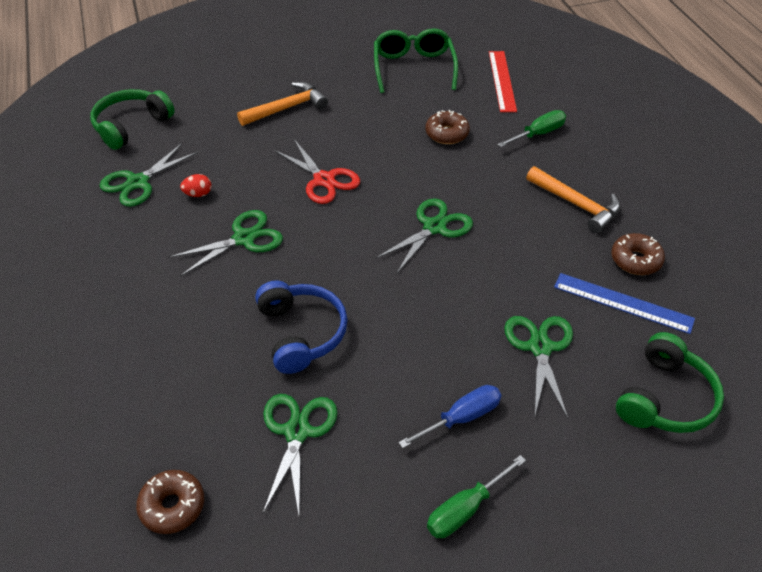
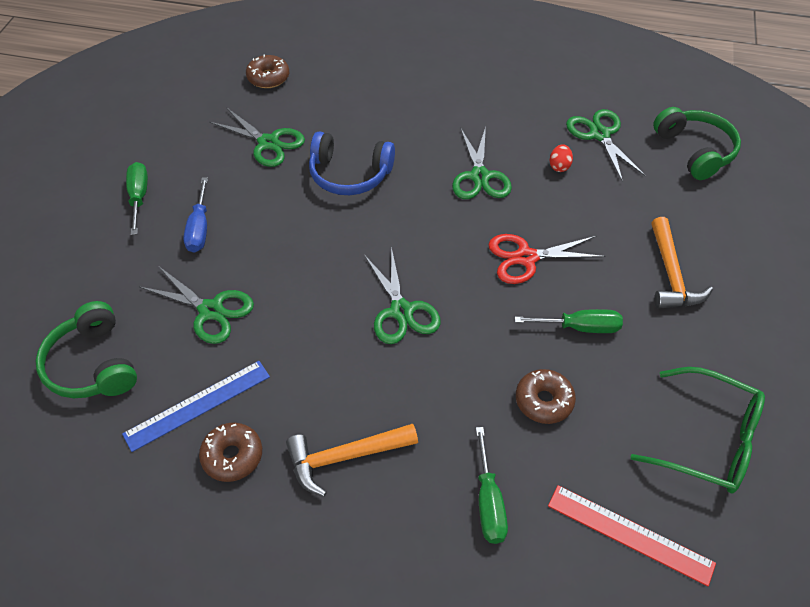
camera: 120 degrees right, 5 degrees up
none -> green screwdriver [515,309,623,333]

